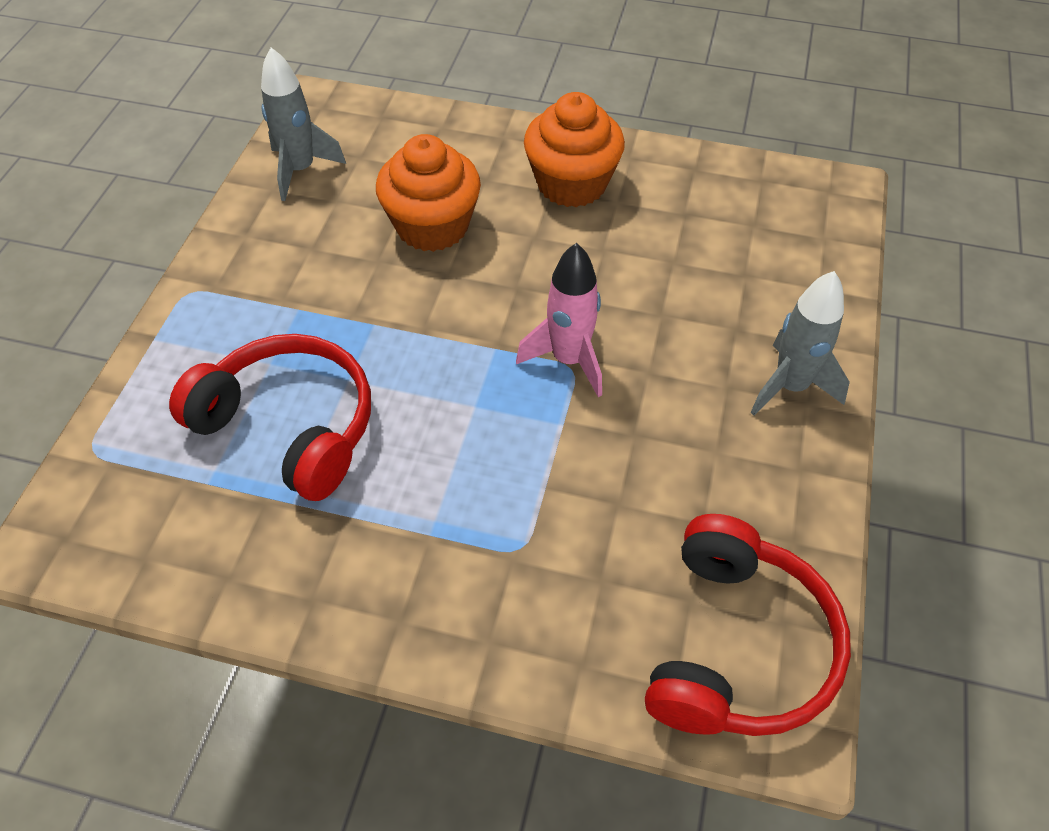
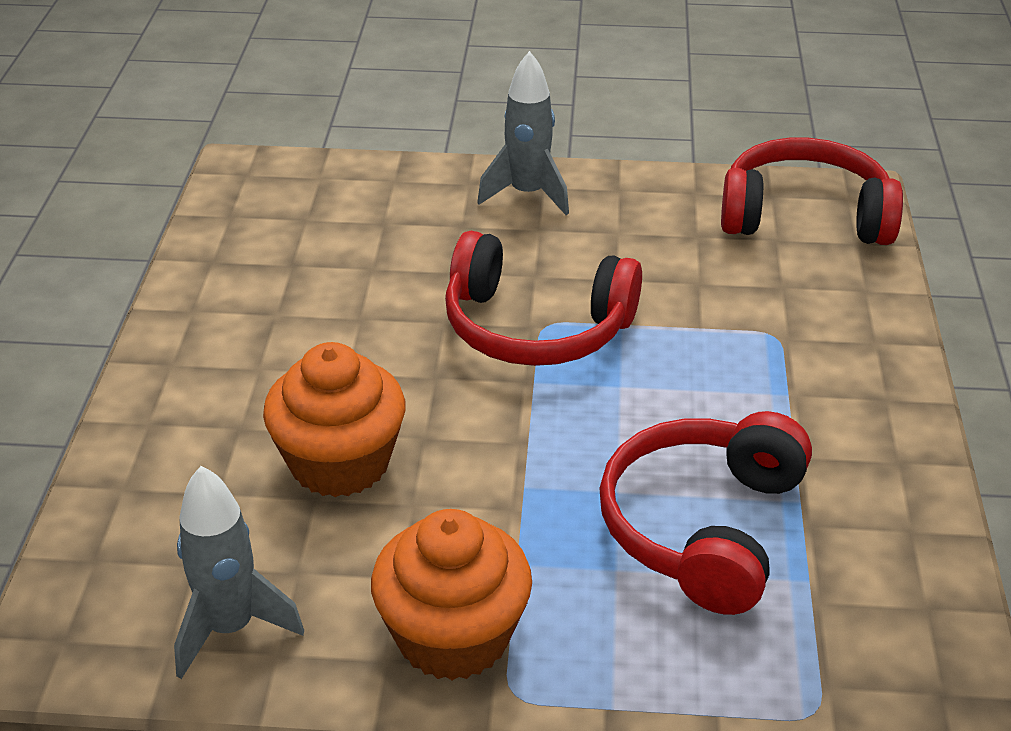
camera: 100 degrees left, 15 degrees down
pink rocket [516,243,602,397] -> red headphones [445,231,642,366]
orange cupcake [524,92,625,207] -> orange cupcake moved to [371,509,532,680]

